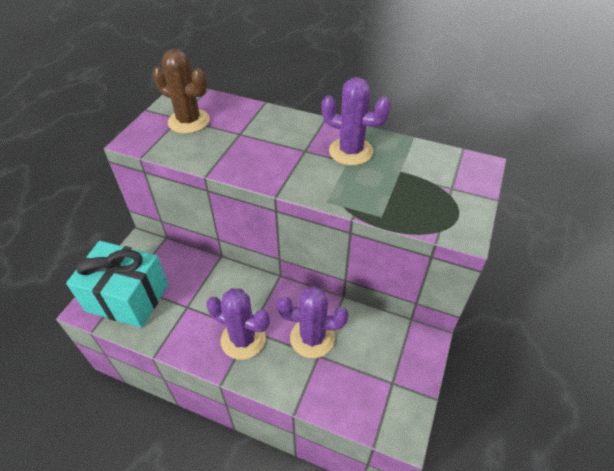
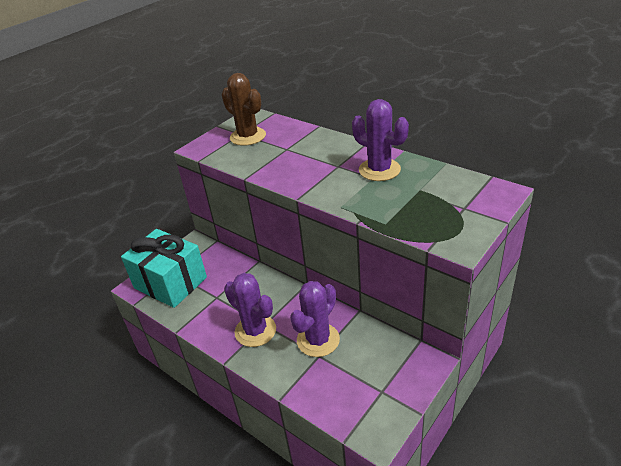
camera: 20 degrees right, 10 degrees down
purple cactus [277,286,348,358] -> purple cactus turned 75 degrees counterclockwise [290,281,340,357]

